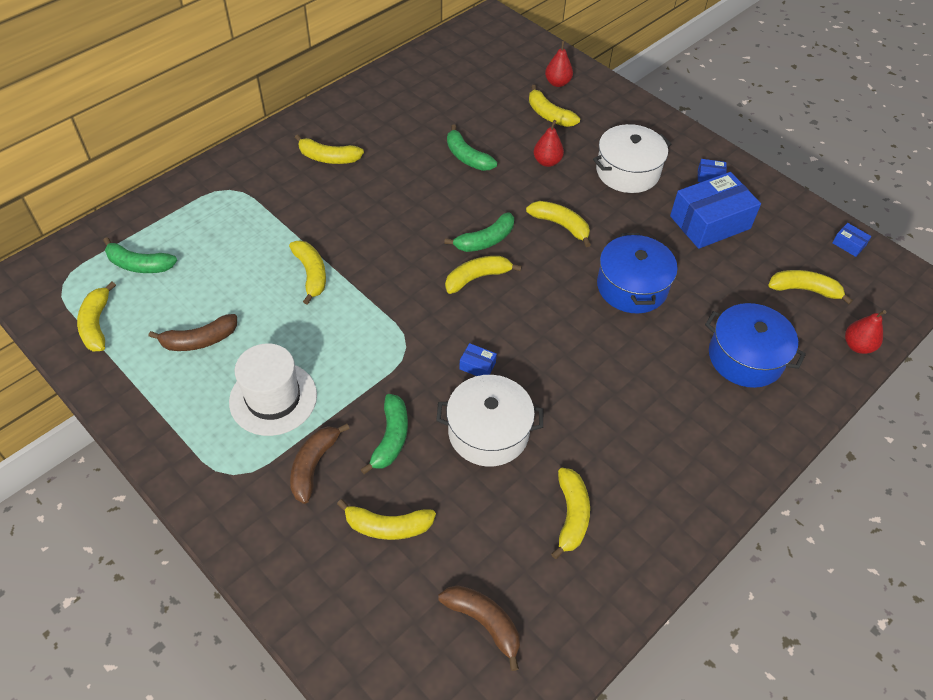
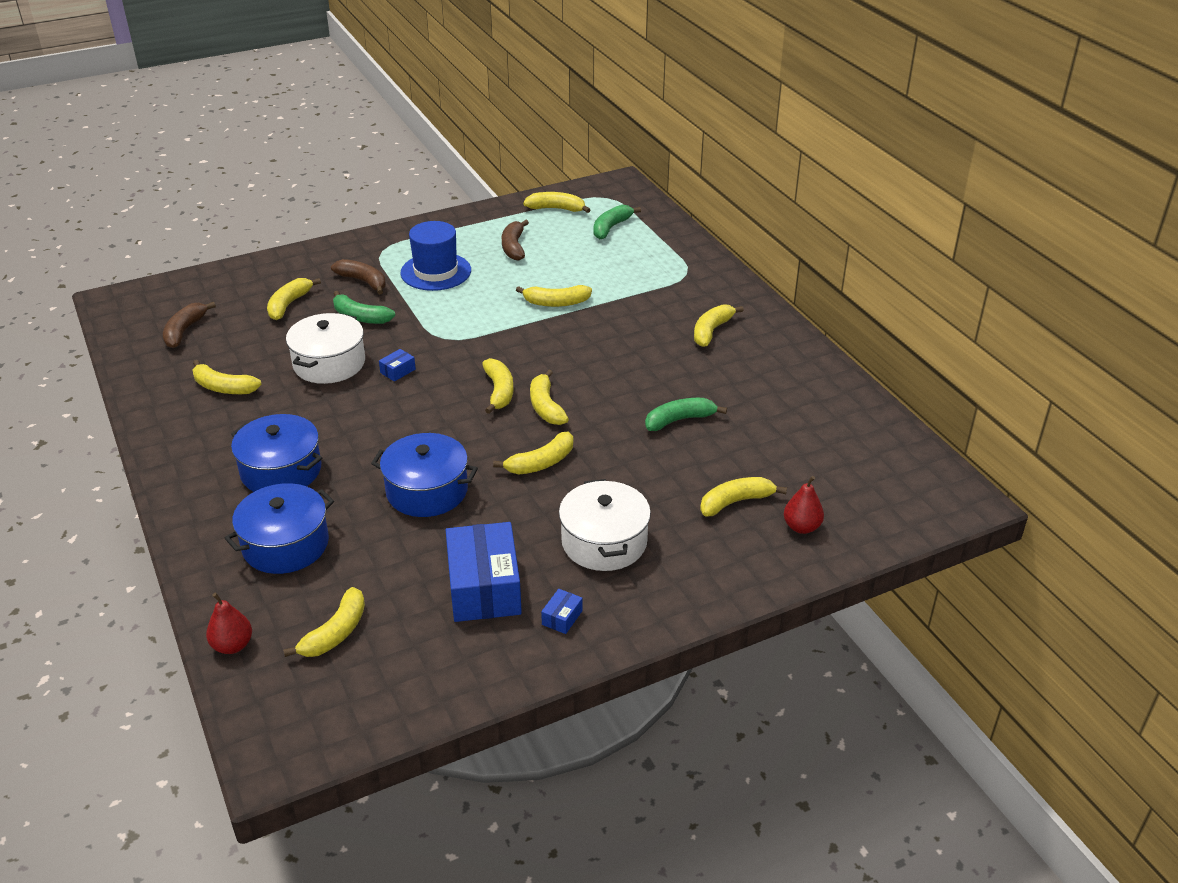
camera: 110 degrees right, 15 degrees down
white hat [229,343,317,436] -> blue hat [401,221,471,291]
brown banana [438,585,520,671] -> brown banana turned 135 degrees clockwise [163,302,216,348]
green banana [444,212,514,252] -> yellow banana [530,370,569,425]
red pear [533,120,564,167] -> none
blue box [832,223,871,257] -> none
none -> blue pot [231,414,322,492]

